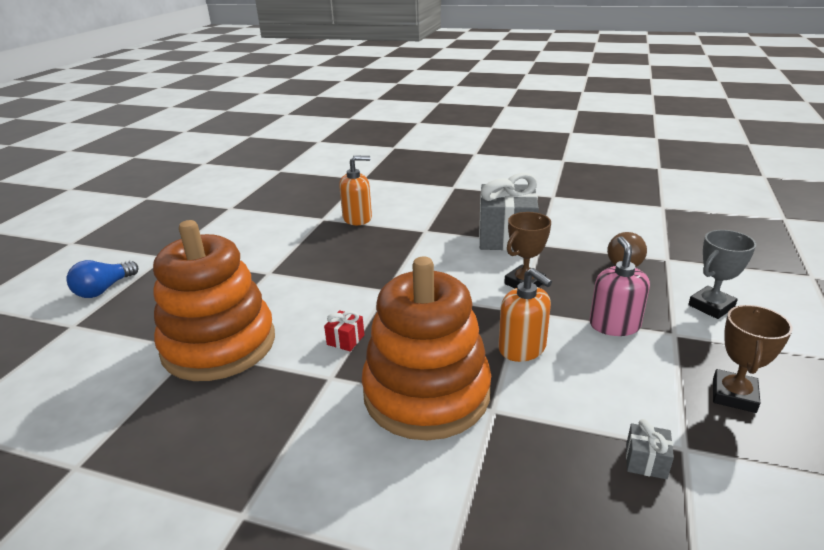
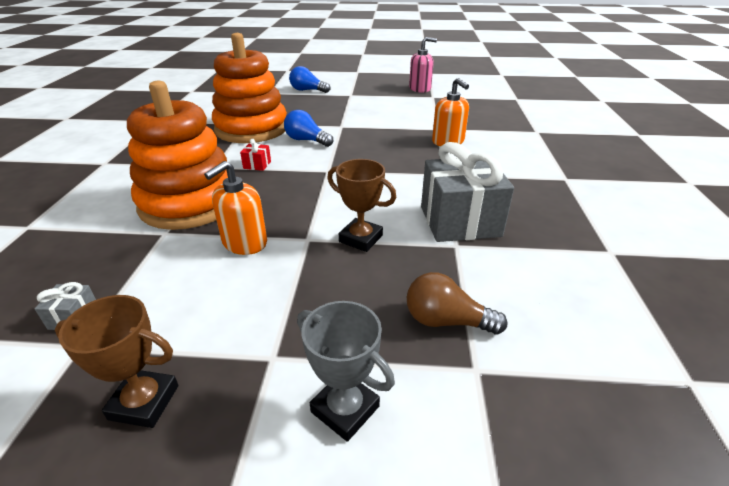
camera: 75 degrees right, 5 degrees up
pink soap dispenser [590,236,650,336] -> pink soap dispenser moved to [409,37,437,93]
none -> blue light bulb [284,110,333,147]

